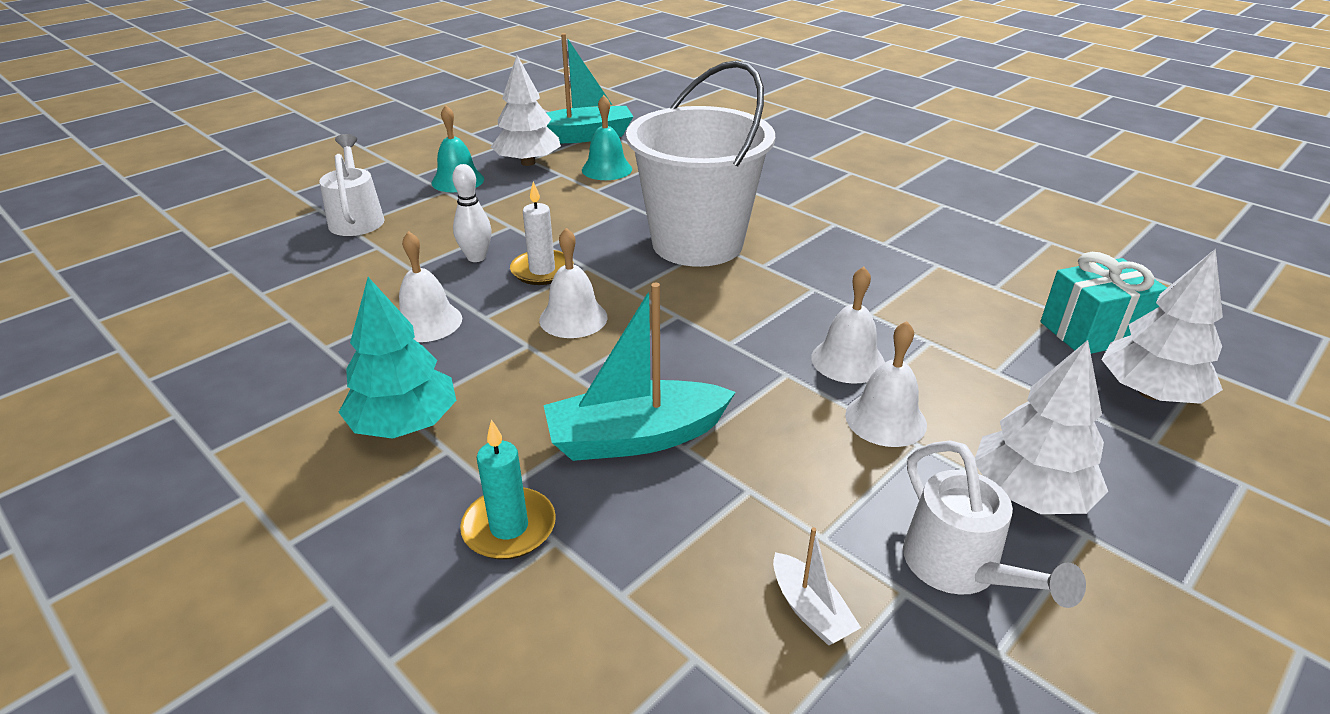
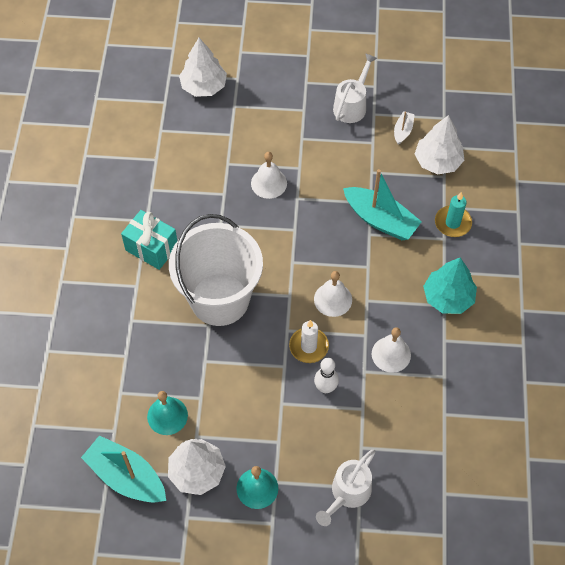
camera: 130 degrees left, 25 degrees up
white bell [845,321,927,447] -> none
white tree [975,340,1108,514] -> white tree moved to [415,115,464,174]
turquoise gift [1040,252,1167,354] -> turquoise gift moved to [121,210,177,270]

